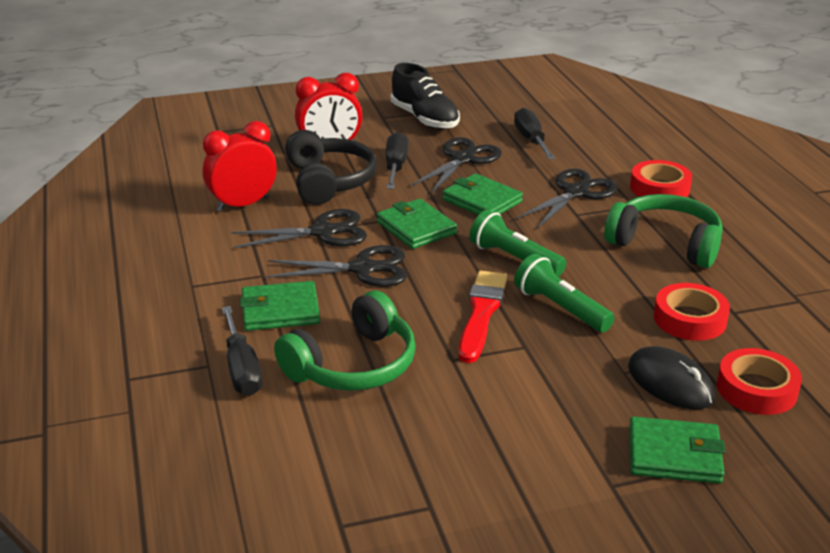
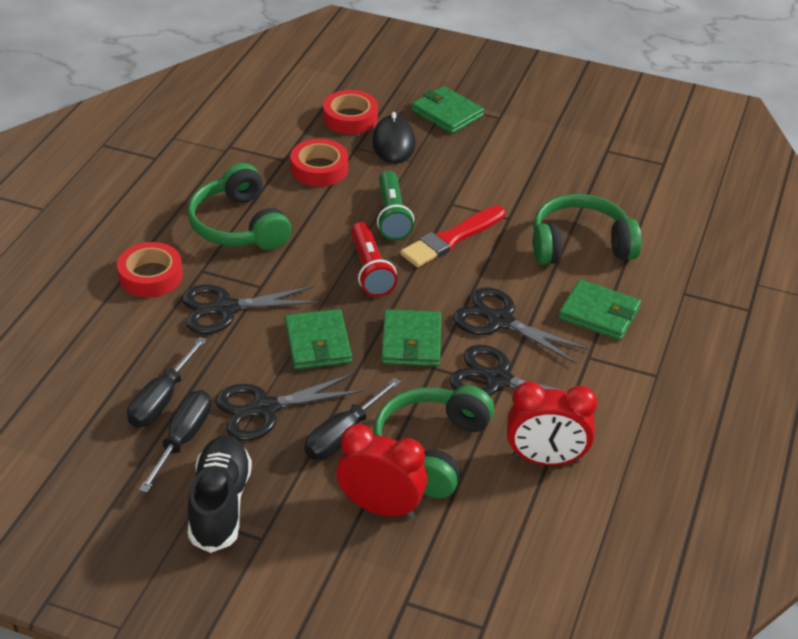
camera: 145 degrees left, 10 degrees up
black screwdriver [222,306,263,396] -> black screwdriver moved to [139,390,211,493]
black headphones [285,130,377,205] -> green headphones [373,385,495,498]
green flashlight [470,210,567,277] -> red flashlight [351,222,397,297]

